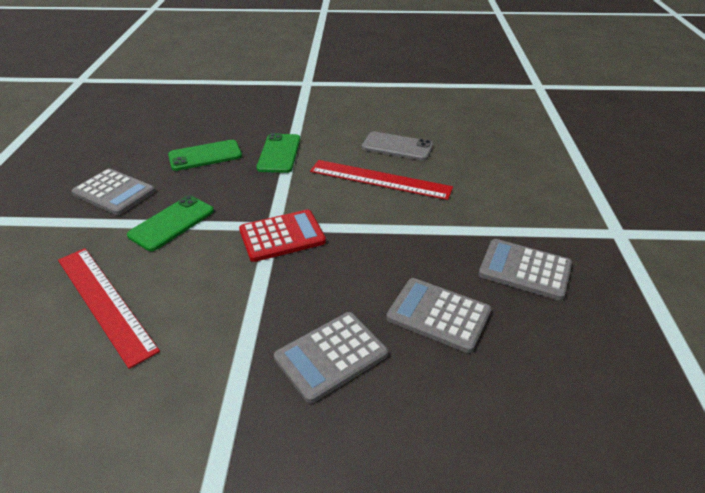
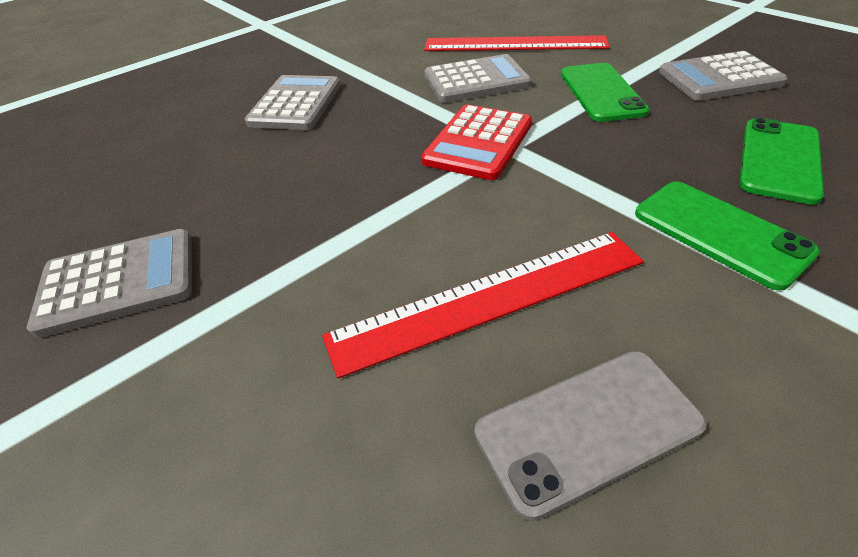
camera: 140 degrees right, 5 degrees up
grey calculator [386,278,491,353] -> grey calculator moved to [424,54,532,103]

